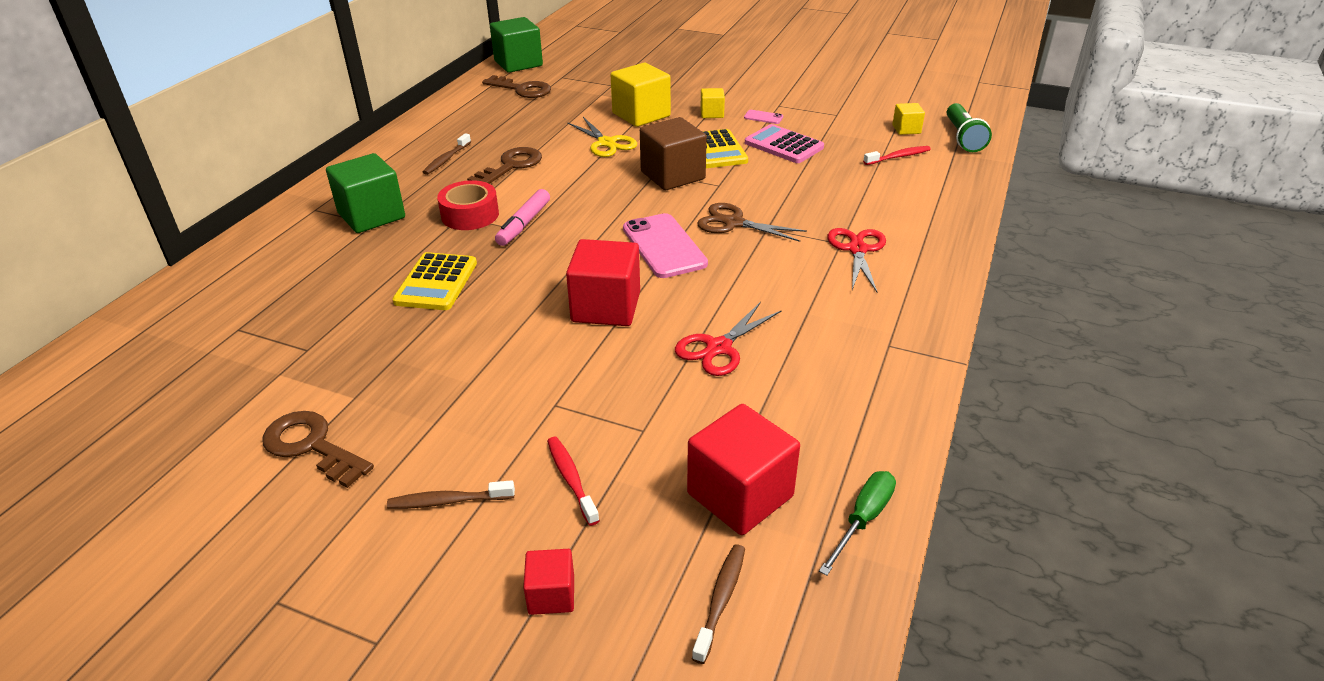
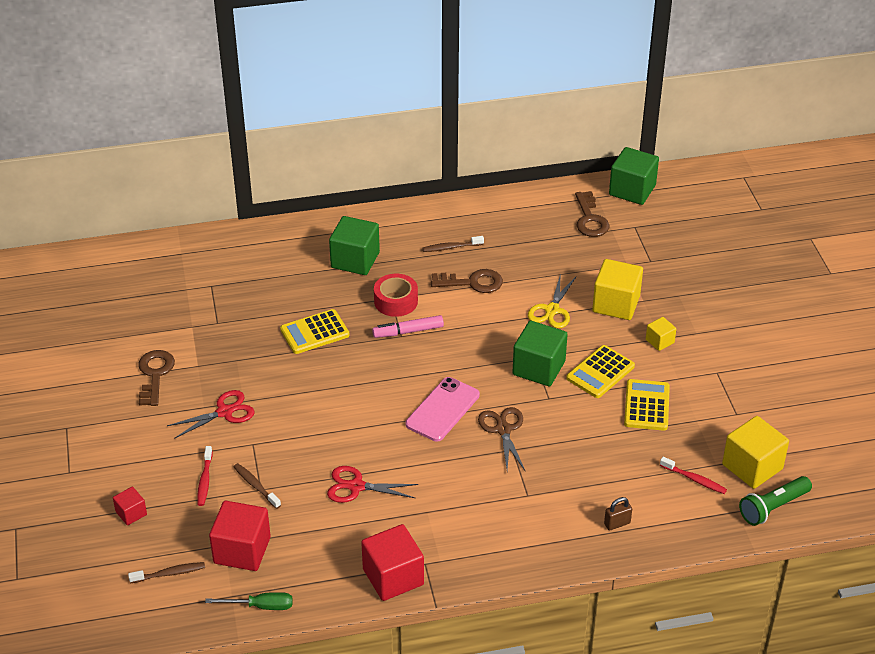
camera: 55 degrees right, 5 degrees up
brown toothbrush [387,480,515,509] -> brown toothbrush moved to [234,463,281,509]
red toothbrush [547,437,600,526] -> red toothbrush turned 150 degrees clockwise [197,446,213,506]
red cube [566,239,640,326] -> red cube moved to [361,524,424,601]
brown cube [640,117,707,190] -> green cube [512,321,568,386]
pink phone [744,110,783,124] -> none
pink calculator [745,124,824,163] -> yellow calculator [624,379,670,431]
red scissors [827,228,886,292] -> red scissors moved to [167,390,254,439]
yellow cube [892,103,925,135] -> yellow cube [722,416,789,489], size x1.93
none -> brown padlock [604,497,632,531]

